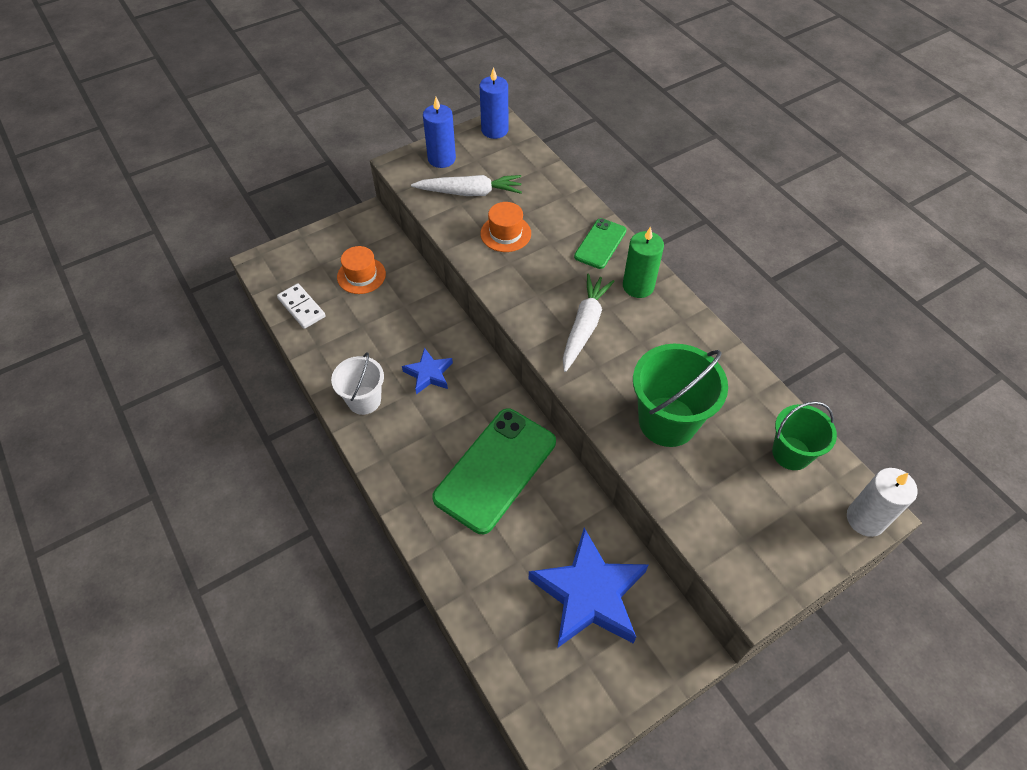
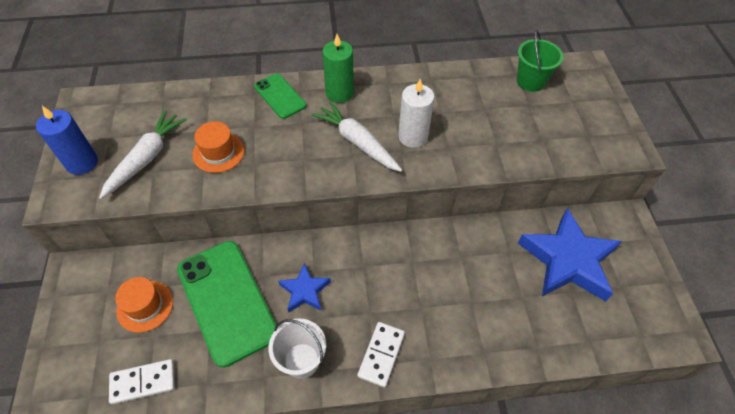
camera: 65 degrees left, 0 degrees up
green phone [432,409,556,534] -> green phone moved to [177,241,276,368]
blue candle [480,67,509,139] -> none
green bucket [633,344,728,447] -> none
white candle [847,468,918,537] -> white candle moved to [398,79,435,148]
none -> white domino [357,322,405,388]

